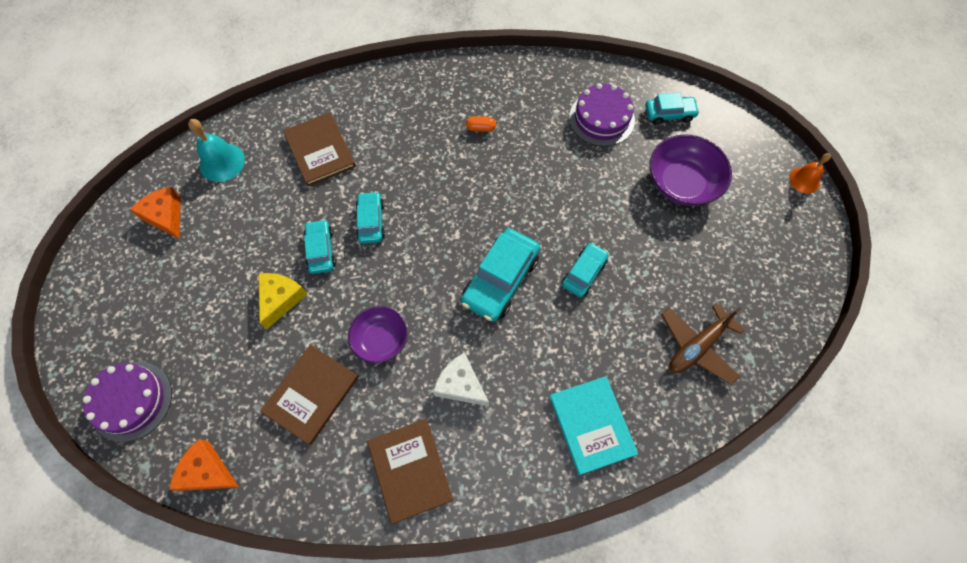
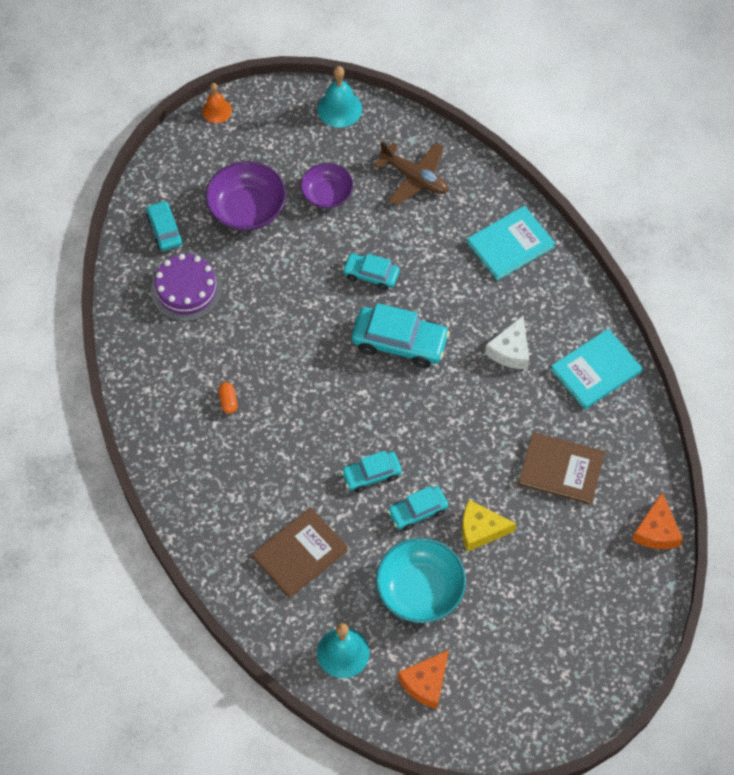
camera: 105 degrees left, 5 degrees down
purple cake [83,362,172,442] -> none
purple bowl [348,306,408,363] -> purple bowl moved to [301,163,353,209]
brown book [367,419,453,524] -> turquoise book [551,329,643,409]
none -> turquoise bell [317,66,362,128]
none -> turquoise bowl [376,538,466,623]

